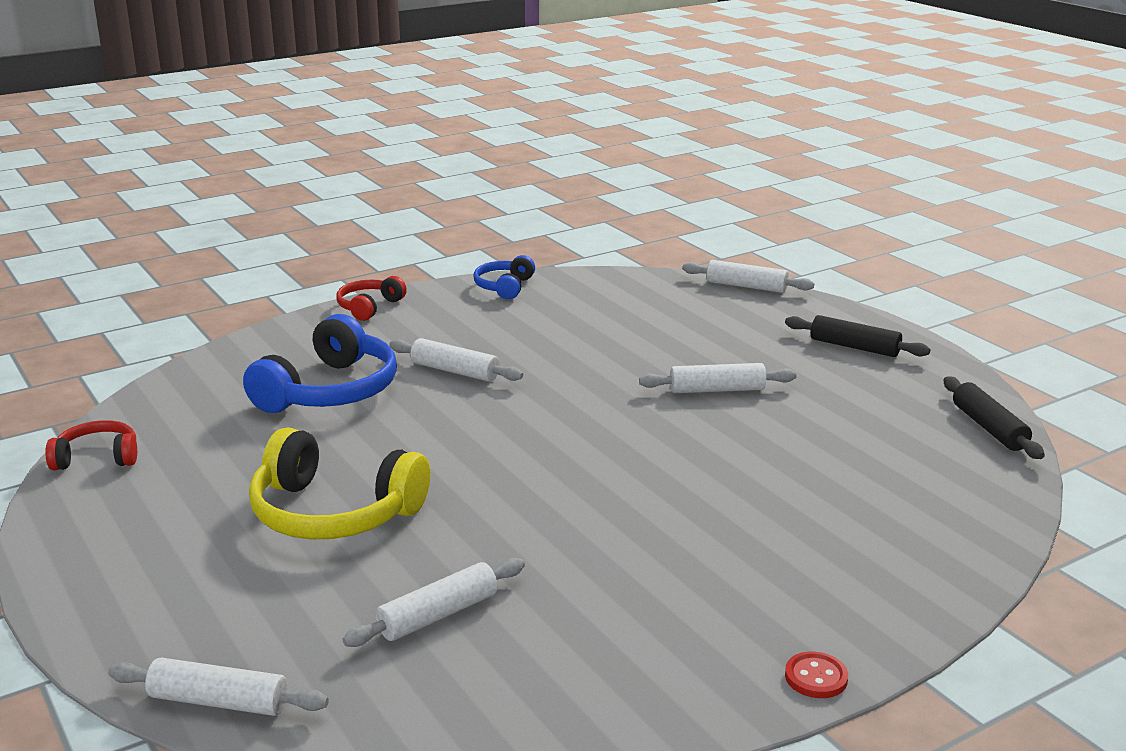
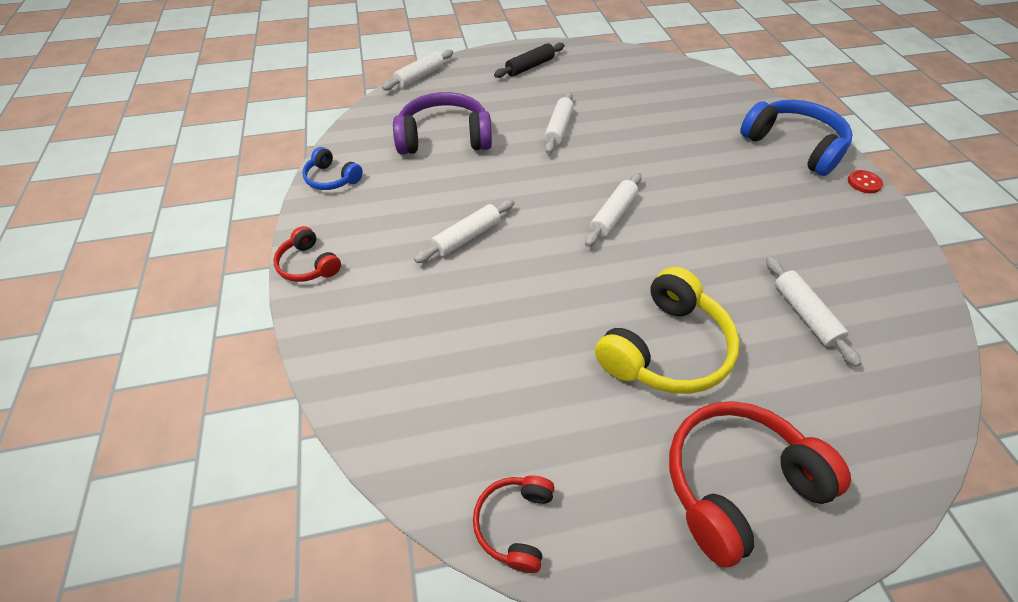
camera: 70 degrees left, 25 degrees up
white rolling pin [108,658,329,716] -> white rolling pin moved to [585,173,642,247]
blue headphones [243,314,397,413] -> blue headphones moved to [740,100,852,176]
black rolling pin [943,376,1045,459] -> none
none -> purple headphones [393,92,492,154]
none -> red headphones [669,401,851,568]

